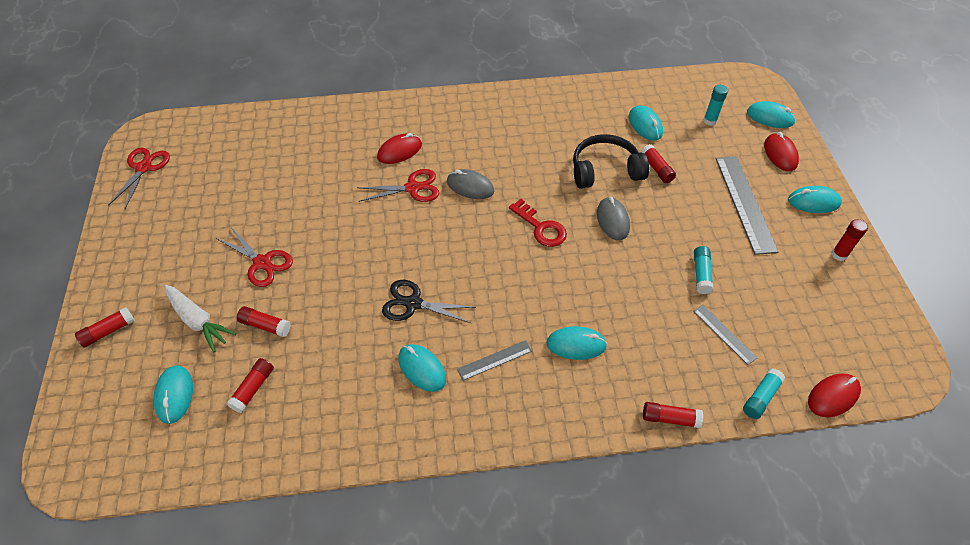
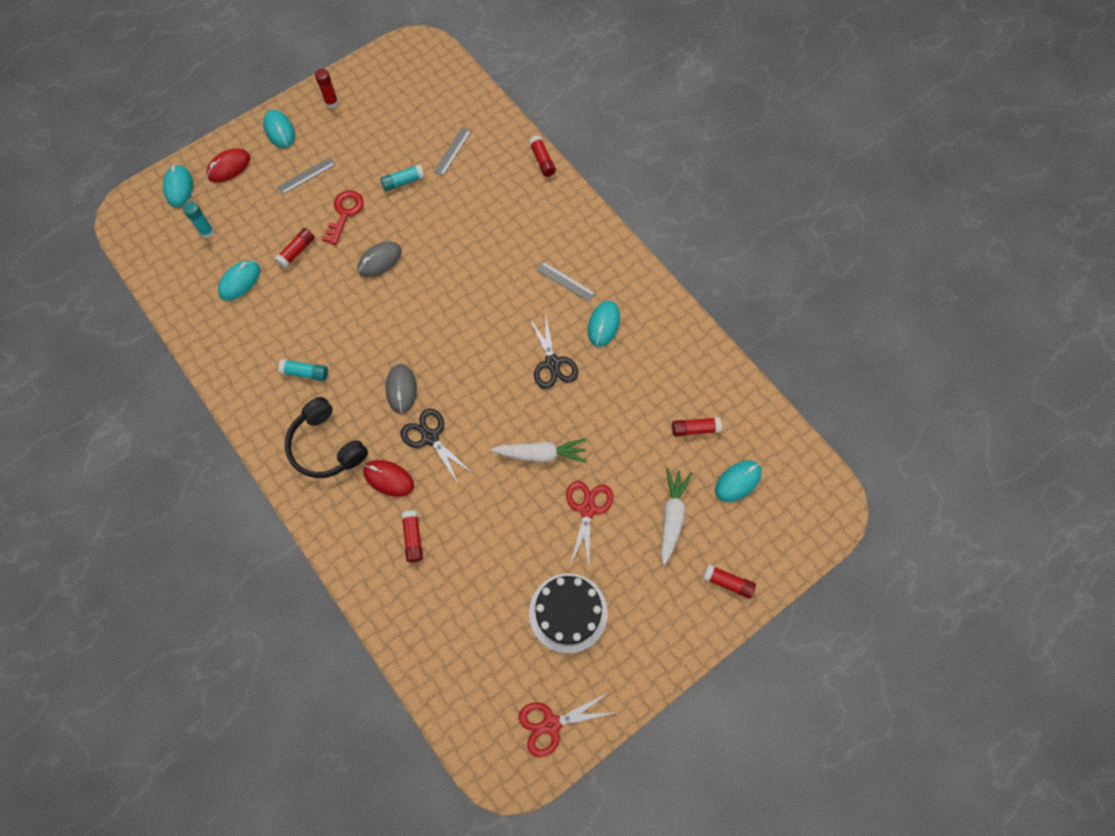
camera: 120 degrees left, 15 degrees up
red glue stick [237,306,291,337] -> red glue stick moved to [401,510,423,563]
red scissors [357,169,439,202] -> black scissors [401,409,474,485]
red key [509,199,567,247] -> red key moved to [322,190,364,245]
turquoise mouse [547,326,607,360] -> none
black headphones [573,134,649,189] -> black headphones moved to [285,397,368,478]
grey ruler [716,156,778,255] -> grey ruler [277,157,336,194], size x0.52
turquoise glue stick [743,368,785,419] -> turquoise glue stick moved to [278,359,328,381]
red mouse [808,374,861,417] -> none
none -> white carrot [491,438,587,463]
none -> black cake [529,573,608,654]

